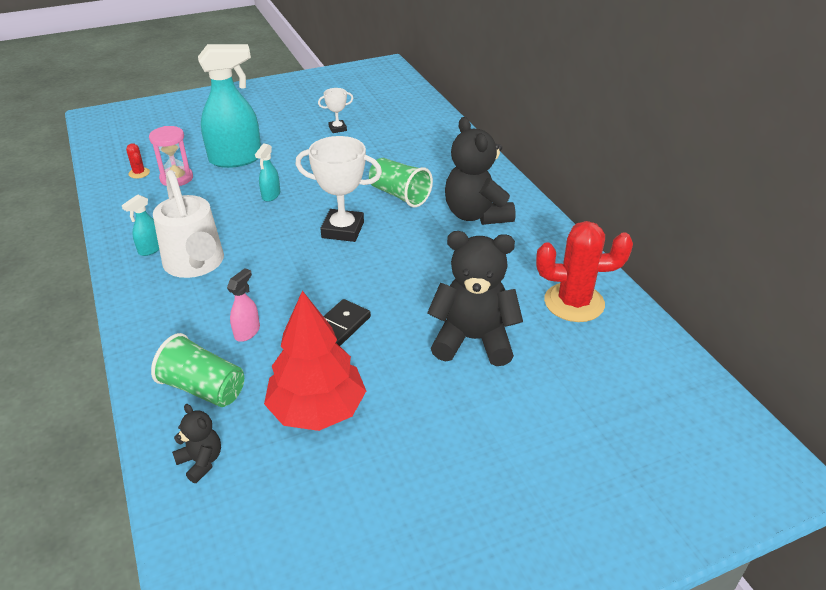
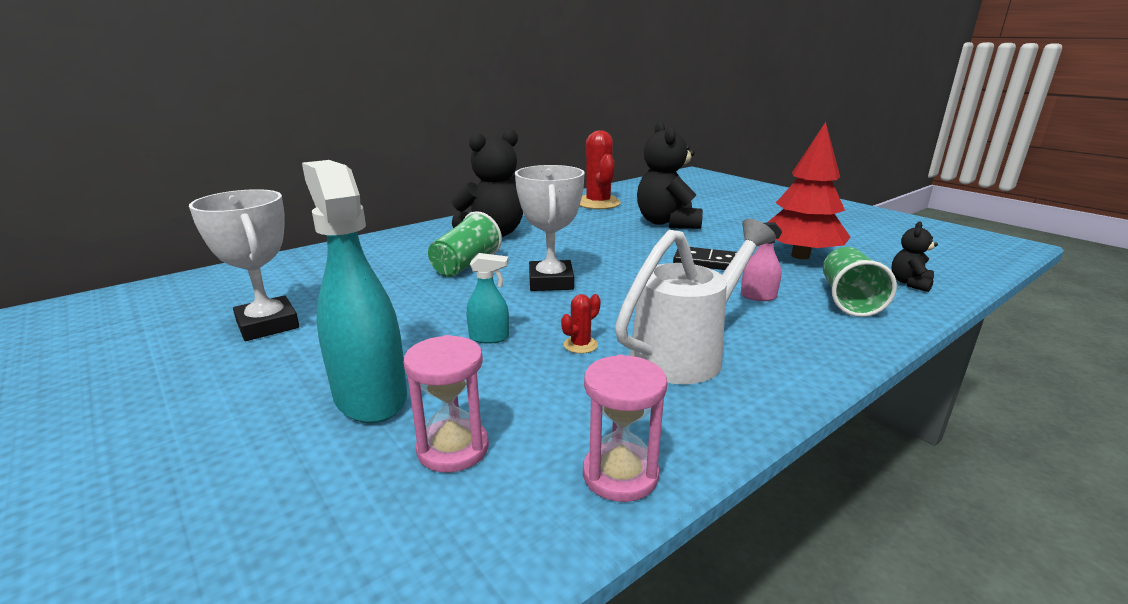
camera: 105 degrees left, 15 degrees down
turquoise spray bottle [122,194,159,256] -> none
red cactus [126,143,150,179] -> red cactus moved to [561,294,601,354]
white trophy [318,88,353,133] -> white trophy [189,189,299,341], size x1.93
none -> pink hourglass [583,355,667,502]

